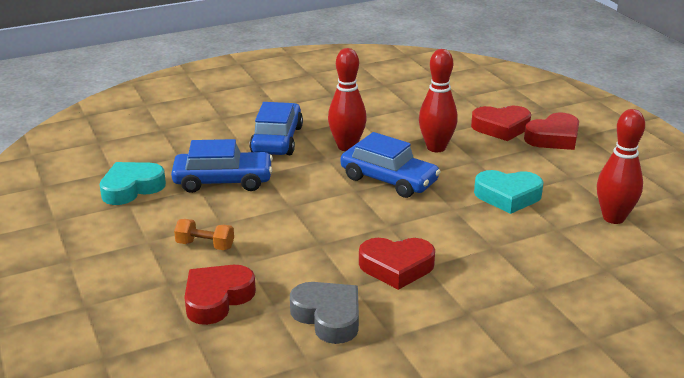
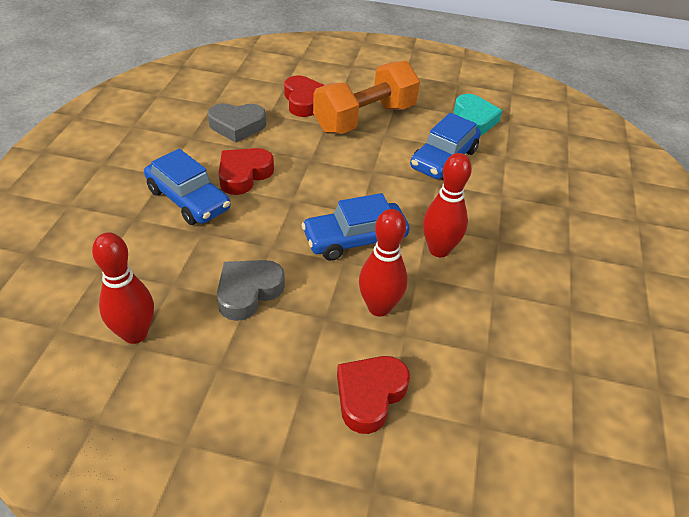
camera: 125 degrees right, 15 degrees up
orange dumbbell [174,219,234,250] -> orange dumbbell [313,61,420,134], size x2.45
blue car [249,102,303,155] -> blue car moved to [144,149,231,225]
turquoise heart [474,170,544,214] -> grey heart [217,260,285,321]
red heart [524,113,579,150] -> none

